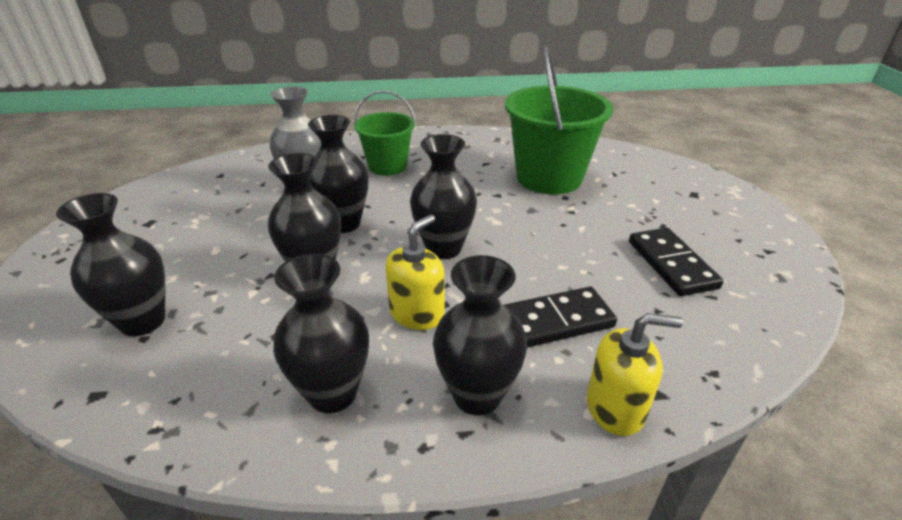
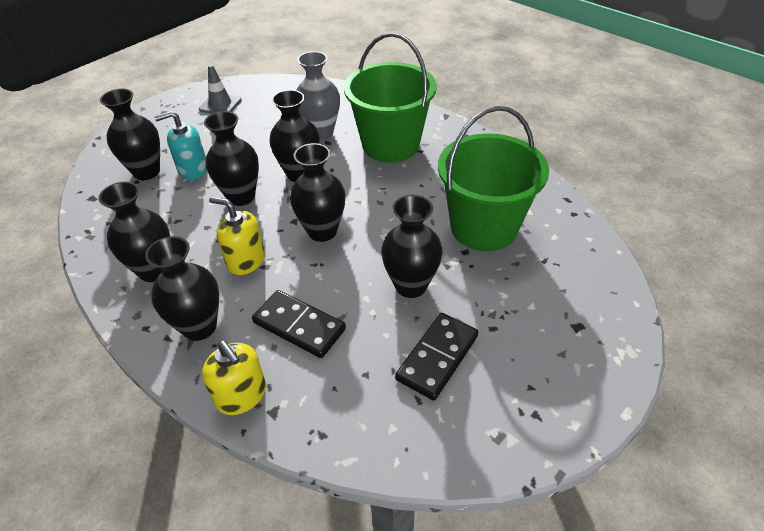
camera: 50 degrees right, 10 degrees up
green bucket [353,90,416,176] -> green bucket [344,33,437,163], size x1.64
yellow soap dispenser [386,215,445,330] -> yellow soap dispenser turned 150 degrees counterclockwise [209,197,265,275]
none -> turquoise soap dispenser [154,111,207,180]
none -> grey traffic cone [199,65,242,114]
none -> black vase [381,195,443,298]

